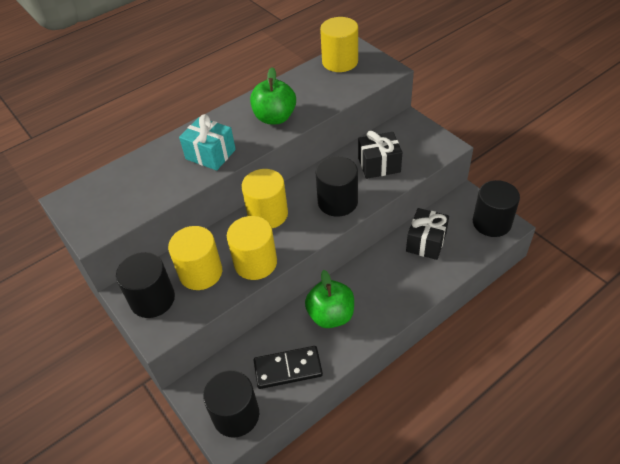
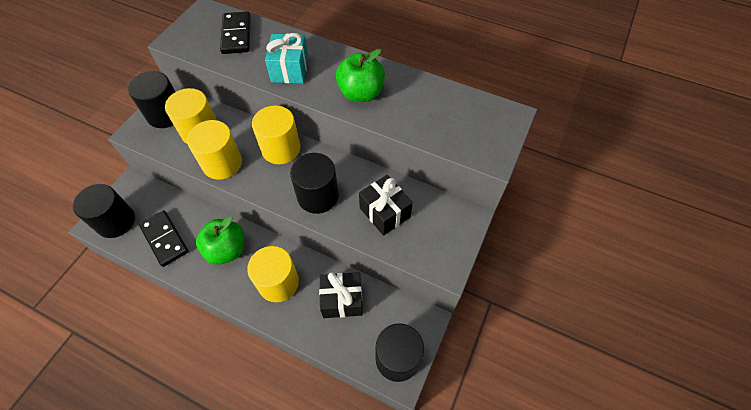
camera: 60 degrees right, 10 degrees up
yellow cylinder [320,17,358,72] -> yellow cylinder moved to [247,246,299,302]
none -> black domino [220,11,251,54]

